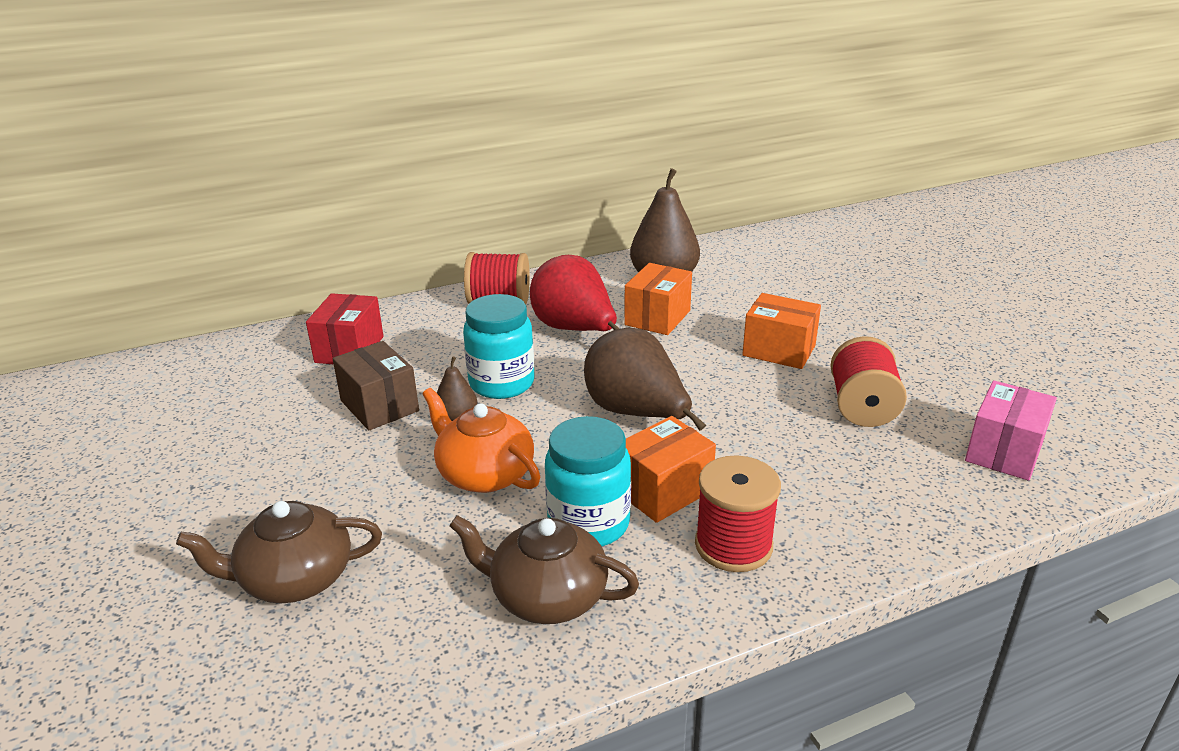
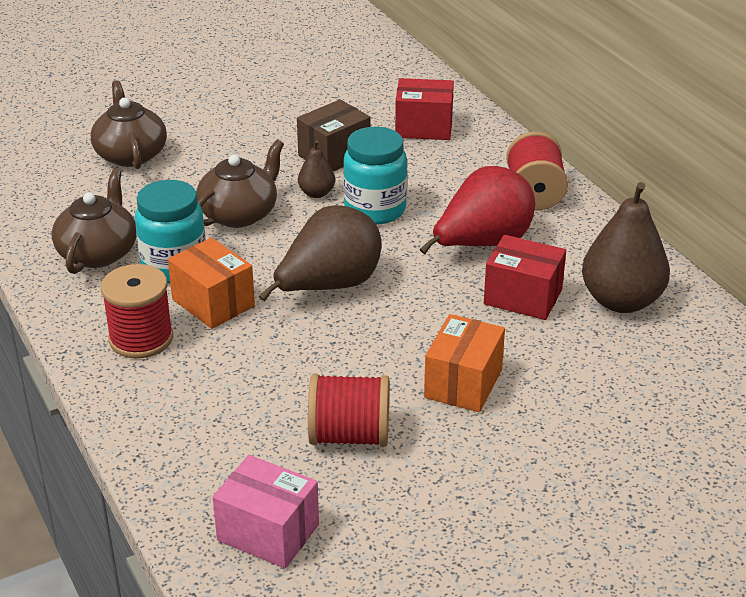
camera: 85 degrees right, 5 degrees up
orange teapot [422,388,540,493] -> brown teapot [196,139,284,228]
orange box [624,263,692,335] -> red box [484,235,566,320]

